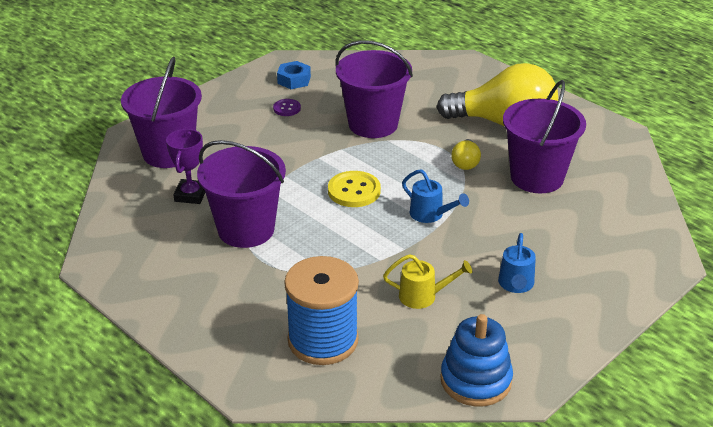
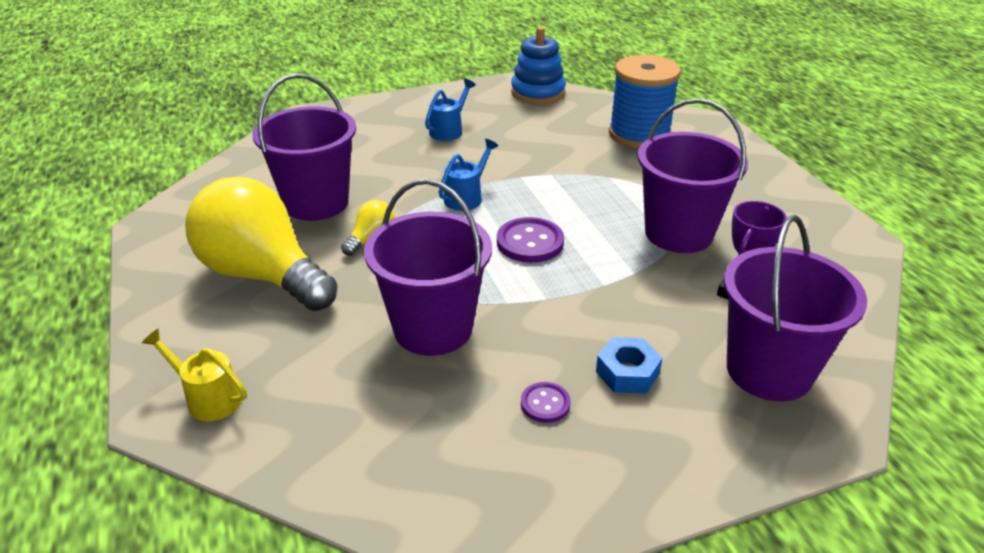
camera: 155 degrees left, 0 degrees up
blue nut [277,61,311,89] -> blue nut moved to [596,337,662,394]
yellow button [328,171,381,207] -> purple button [497,217,564,263]
yellow watering can [383,254,473,309] -> yellow watering can moved to [142,328,247,421]
blue watering can [402,169,469,223] -> blue watering can turned 60 degrees clockwise [439,139,499,211]

